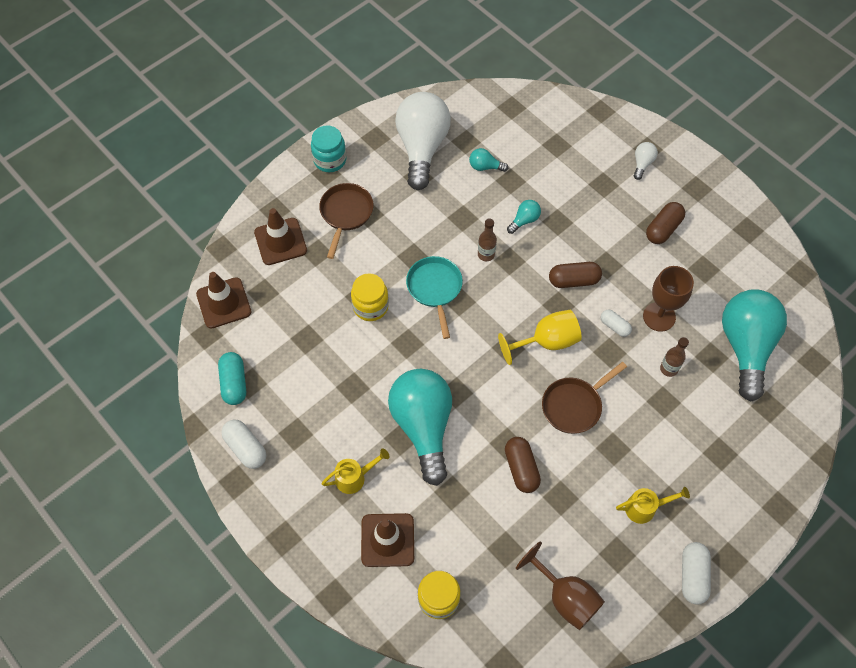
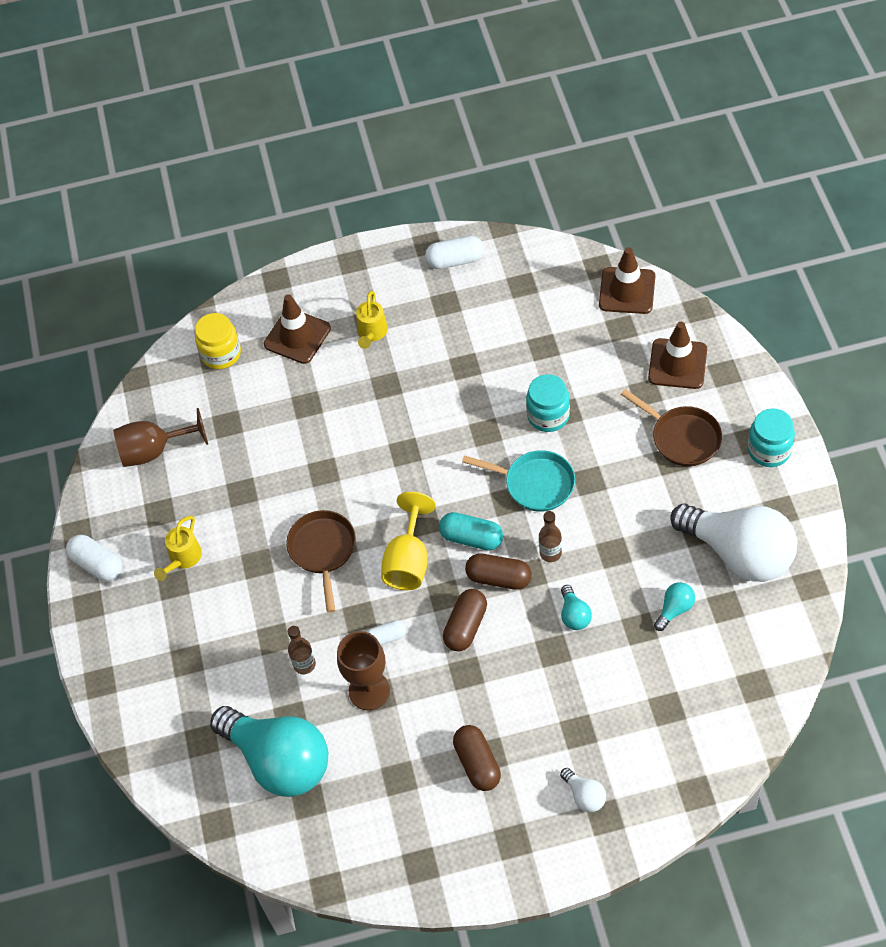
camera: 125 degrees right, 5 degrees down
turquoise capsule [218,352,246,405] -> turquoise capsule moved to [439,512,503,551]
yellow jar [351,273,389,321] -> turquoise jar [526,374,570,432]
turquoise light bulb [388,369,452,486] -> none
brown capsule [505,437,541,493] -> brown capsule moved to [465,553,532,590]

